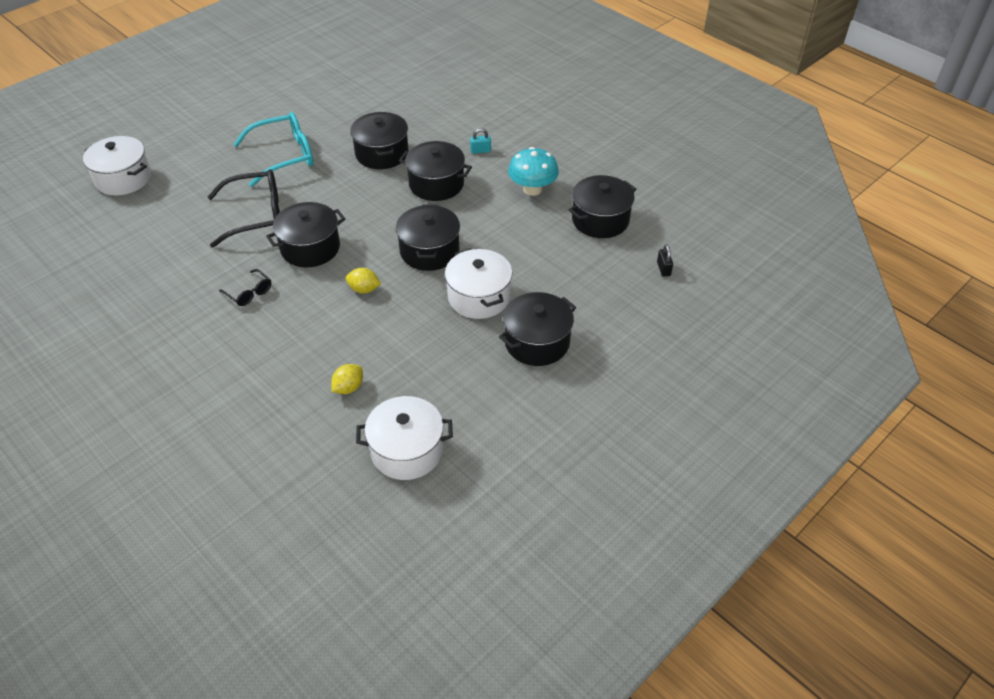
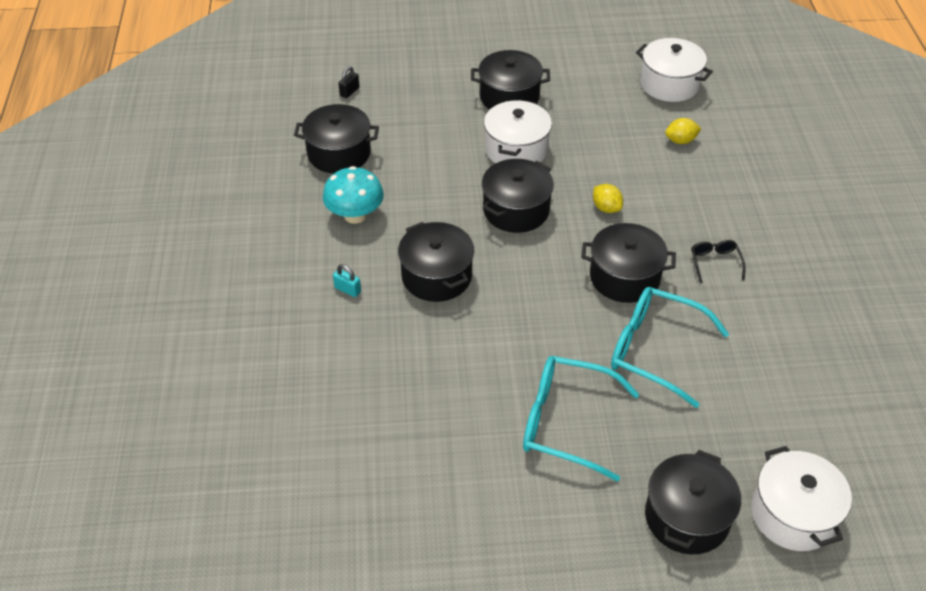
camera: 140 degrees left, 0 degrees up
black glasses [208,169,280,248] -> turquoise glasses [611,287,729,408]
black pot [350,112,409,169] -> black pot moved to [645,450,741,555]

